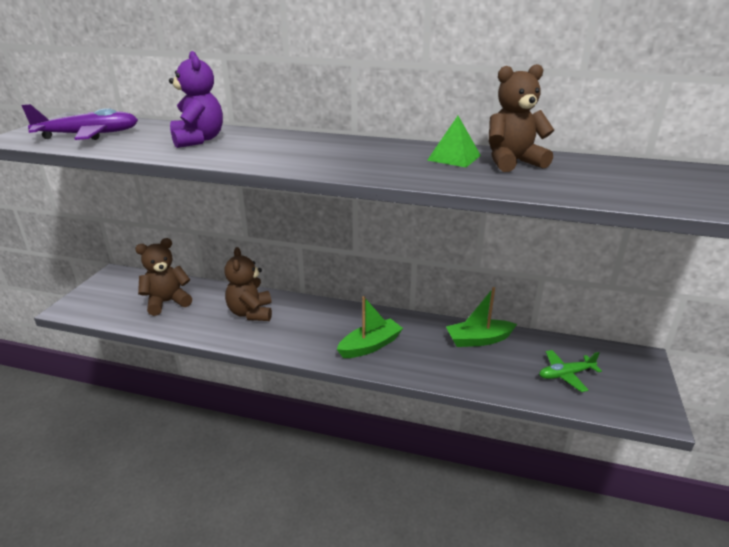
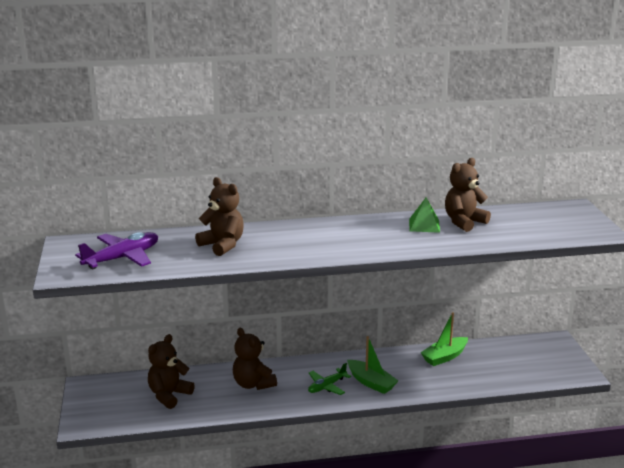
camera: 25 degrees left, 5 degrees down
purple teddy bear [169,51,223,148] -> brown teddy bear [195,177,244,256]
green boat [337,296,403,358] -> green boat turned 105 degrees clockwise [347,336,398,394]
green plane [539,350,602,392] -> green plane moved to [308,363,351,395]

